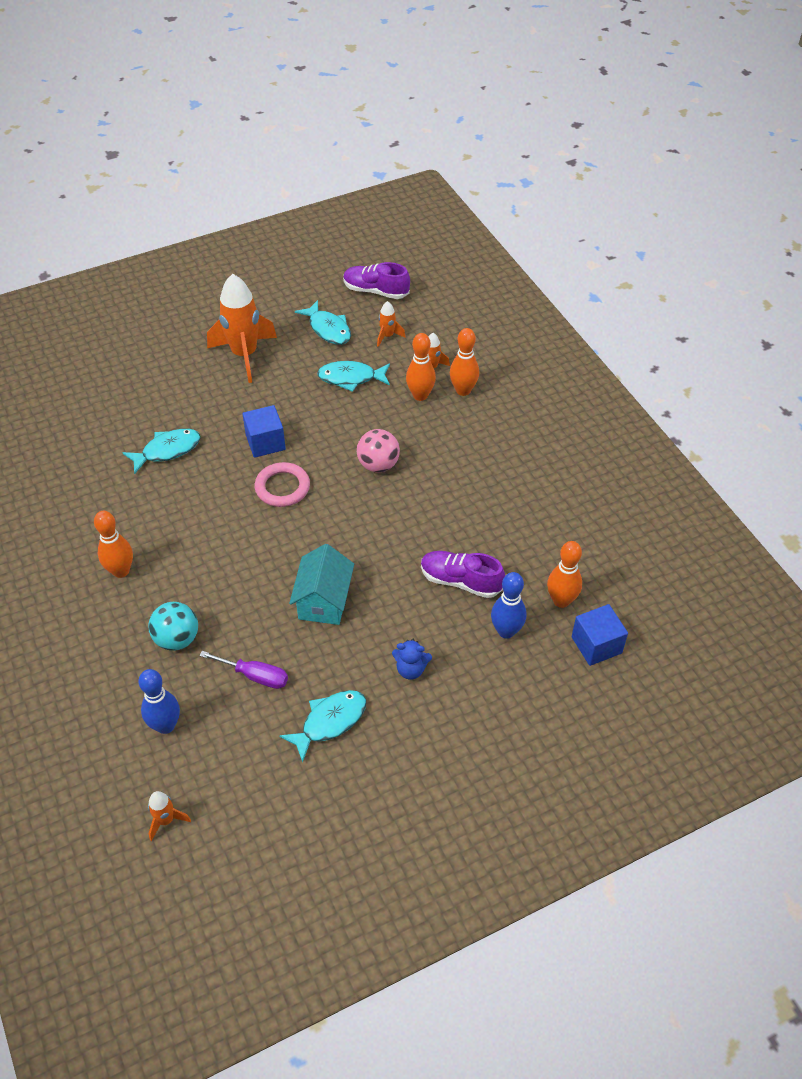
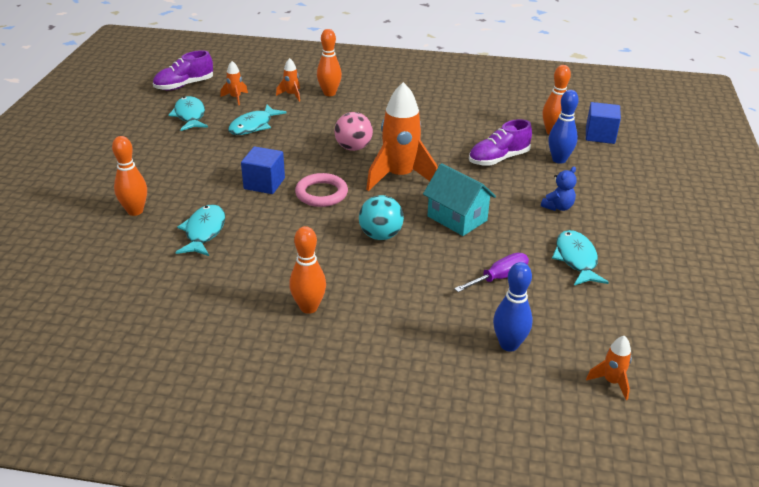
camera: 55 degrees left, 15 degrees down
turquoise ball [149,602,198,651] -> turquoise ball moved to [359,195,404,240]
orange rocket [207,274,277,383] -> orange rocket moved to [366,82,438,191]
turquoise fish [295,300,351,345] -> turquoise fish turned 105 degrees counterclockwise [168,96,208,131]
orange bowling pin [406,333,436,401] -> orange bowling pin moved to [112,136,147,216]

